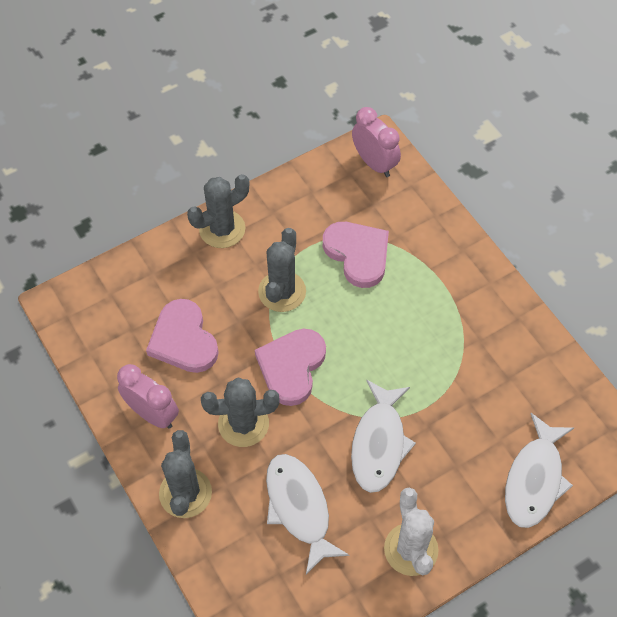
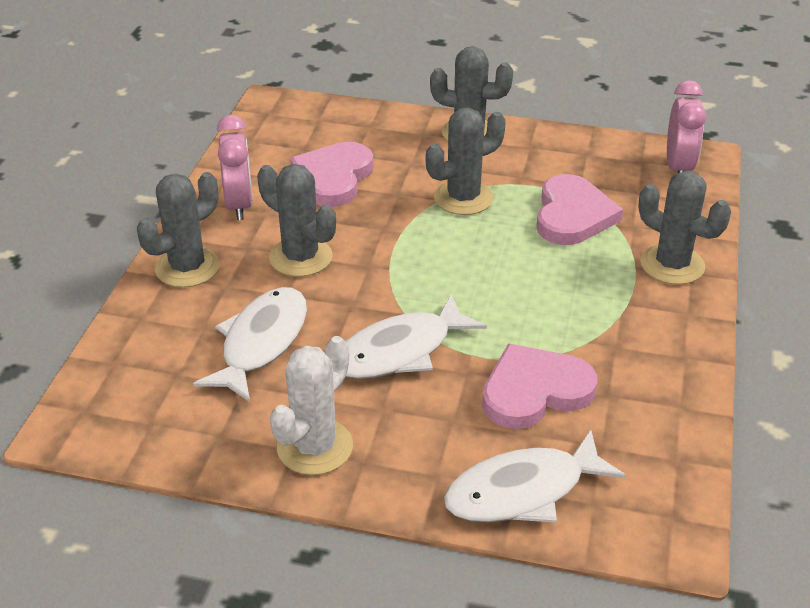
camera: 45 degrees right, 20 degrees down
pink heart [255,328,326,406] -> pink heart moved to [482,344,597,429]
none -> grey cactus [638,171,731,285]

